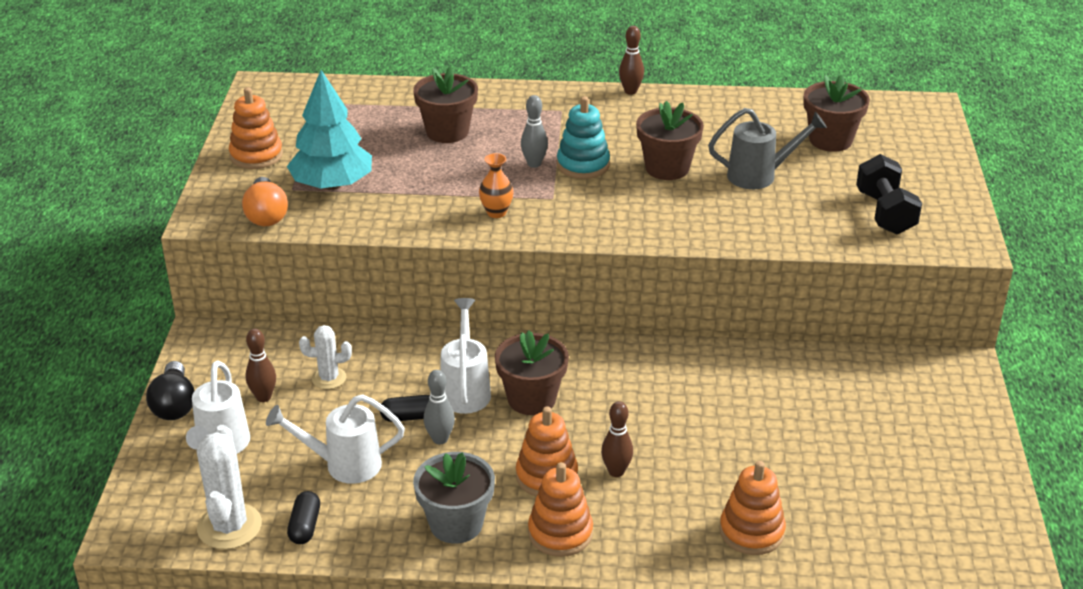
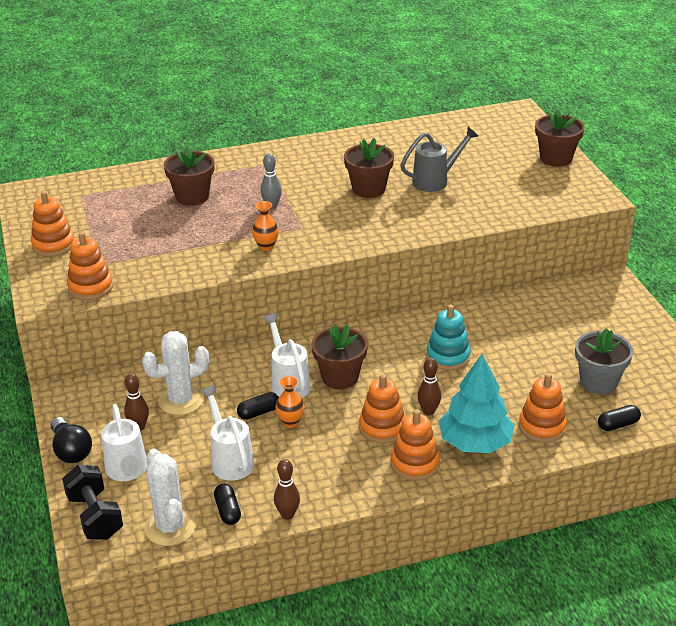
camera: 20 degrees left, 0 degrees up
orange light bulb [242,177,288,226] -> orange stacking toy [67,232,113,300]
white watering can [266,394,405,484] -> white watering can turned 90 degrees clockwise [200,385,254,481]
turquoise tree [287,70,372,190] -> turquoise tree moved to [439,354,514,453]
white cactus [299,325,352,389] -> white cactus [142,331,209,415], size x1.65
grey flower pot [413,452,495,544] -> grey flower pot moved to [575,328,633,394]
grey bowling pin [424,370,455,445] -> orange vase [275,376,305,428]
turquoise stacking toy [557,96,610,179] -> turquoise stacking toy moved to [426,305,471,370]
brown bowling pin [619,26,644,95] -> brown bowling pin moved to [274,459,300,520]
brown flower pot [803,75,870,152] -> brown flower pot moved to [535,109,584,167]
black dumbbell [856,154,922,234] -> black dumbbell moved to [62,465,123,540]
none -> black capsule [598,405,641,431]

